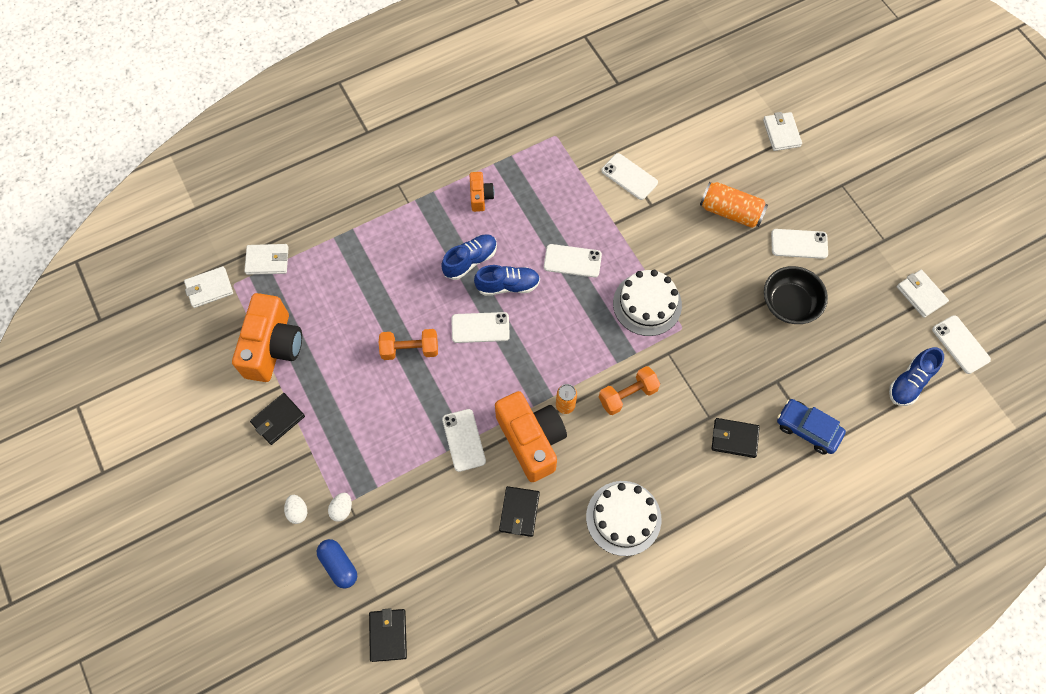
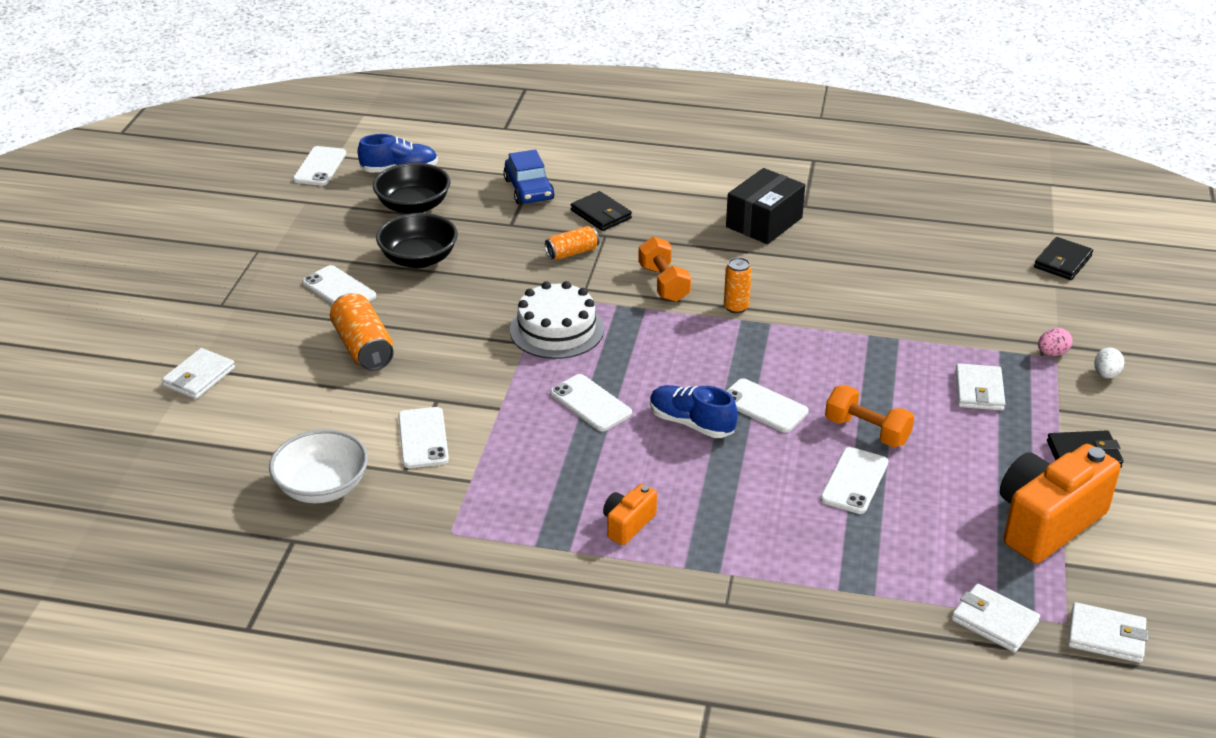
camera: 140 degrees left, 30 degrees down
blue capsule [317,539,357,589] -> none
white egg [328,493,352,522] -> pink egg [1038,328,1072,356]
blue shoe [442,234,497,280] -> none
white phone [442,409,486,472] -> white phone moved to [820,447,888,514]
orange camera [495,391,567,482] -> none
black wallet [499,486,540,537] -> none
white cake [586,481,661,556] -> black box [726,168,805,244]
orange dumbbell [599,366,660,415] -> orange dumbbell turned 60 degrees clockwise [638,236,691,302]
white wallet [897,270,949,318] -> white wallet moved to [955,363,1005,411]
none -> white bowl [269,429,368,504]
none -> black bowl [373,163,450,214]
none -> orange can [545,226,599,260]

